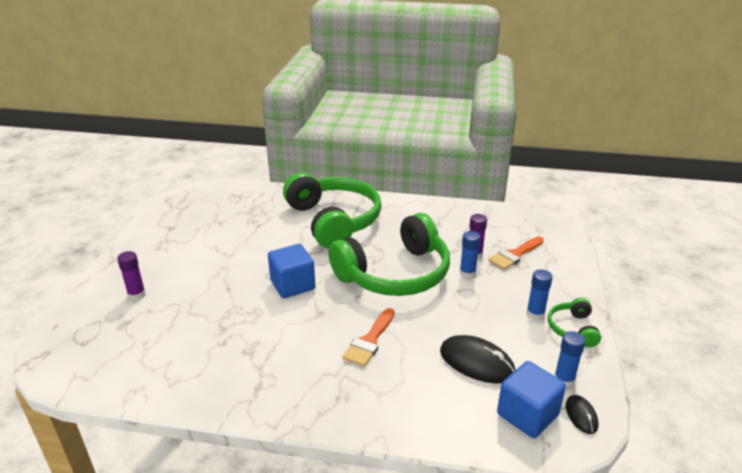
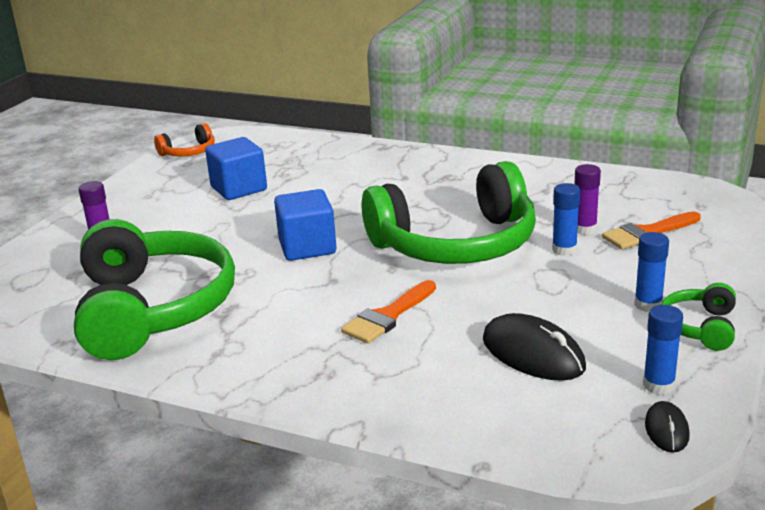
camera: 15 degrees right, 5 degrees down
green headphones [283,172,382,249] -> green headphones moved to [74,219,235,360]
blue cube [497,361,566,438] -> blue cube moved to [205,137,267,200]
none -> orange headphones [154,123,215,156]

